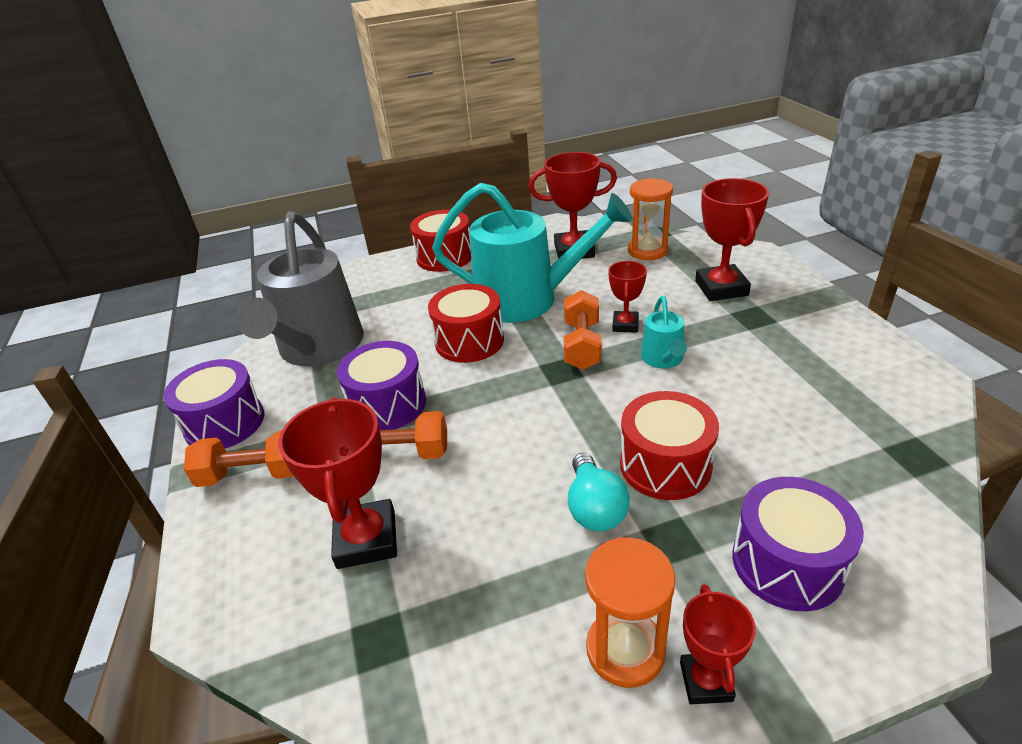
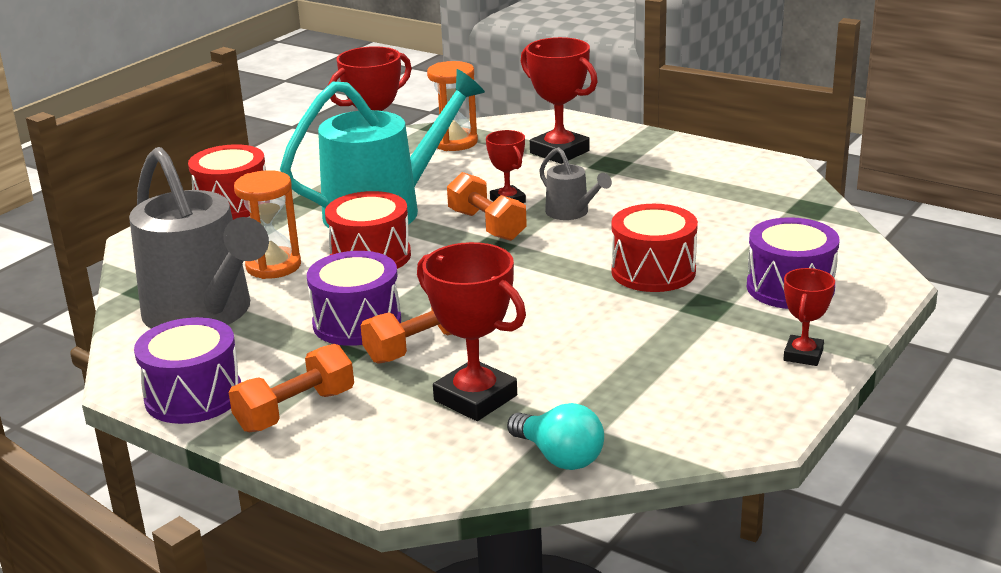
camera: 40 degrees left, 10 degrees down
turquoise light bulb [568,453,630,531] -> turquoise light bulb moved to [507,403,604,470]
orange hourglass [585,537,675,688] -> orange hourglass moved to [234,170,301,279]
turquoise watering can [641,296,687,368] -> grey watering can [539,147,612,220]
red trophy [680,584,756,704] -> red trophy turned 60 degrees clockwise [783,268,835,366]

